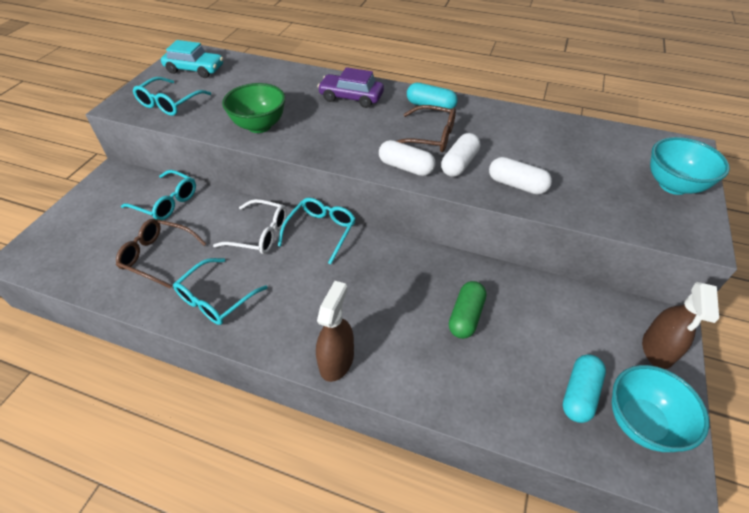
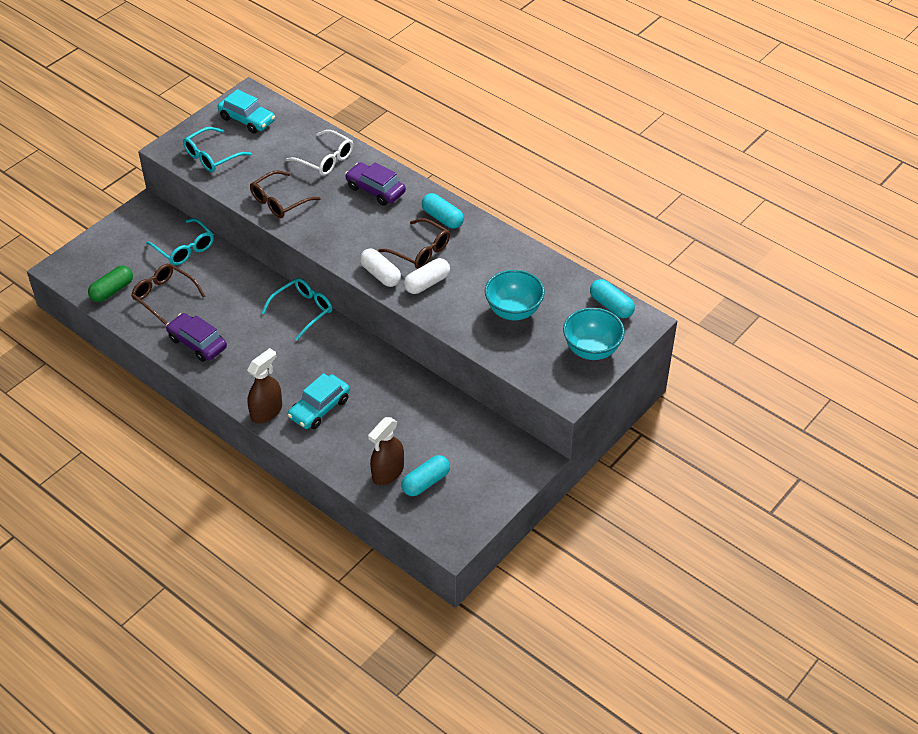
camera: 20 degrees right, 0 degrees up
turquoise glasses [173,258,267,325] -> purple car [166,313,227,362]
white glasses [213,199,287,254] -> white glasses moved to [286,130,353,175]
green bowl [222,83,285,133] -> brown glasses [250,170,321,218]
green capsule [449,281,486,339] -> green capsule moved to [88,266,133,302]
white capsule [489,157,552,195] -> none
turquoise bowl [612,365,709,452] -> turquoise bowl moved to [485,270,545,320]
brown spray bottle [642,282,719,369] -> brown spray bottle moved to [368,417,404,485]
none -> turquoise car [288,373,350,429]
none -> turquoise capsule [590,279,635,318]

